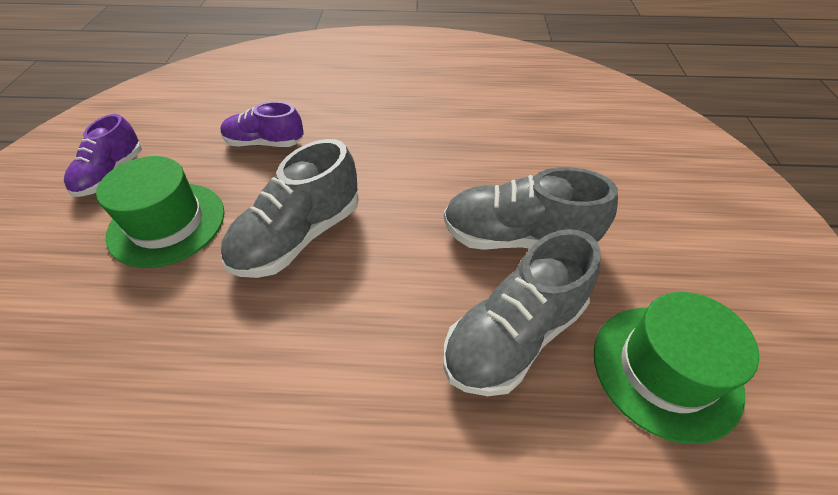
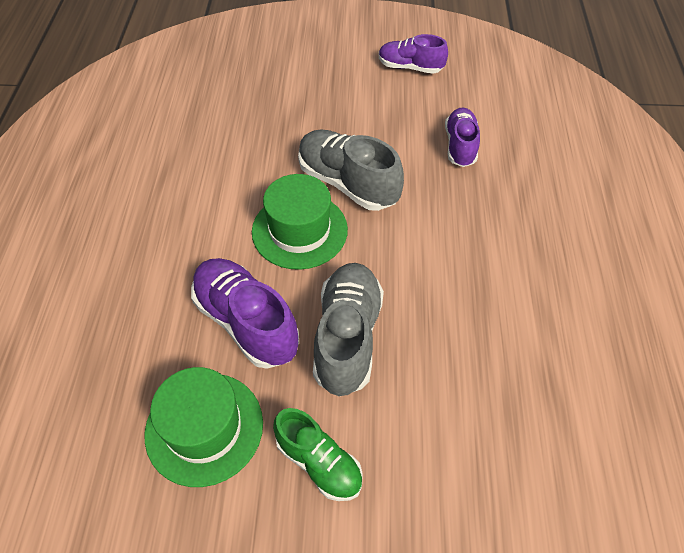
camera: 90 degrees right, 5 degrees up
green hat [96,156,224,268] -> green hat moved to [252,174,348,270]
grey shoe [443,229,600,396] -> purple shoe [191,258,299,369]
none -> green shoe [273,408,363,501]

